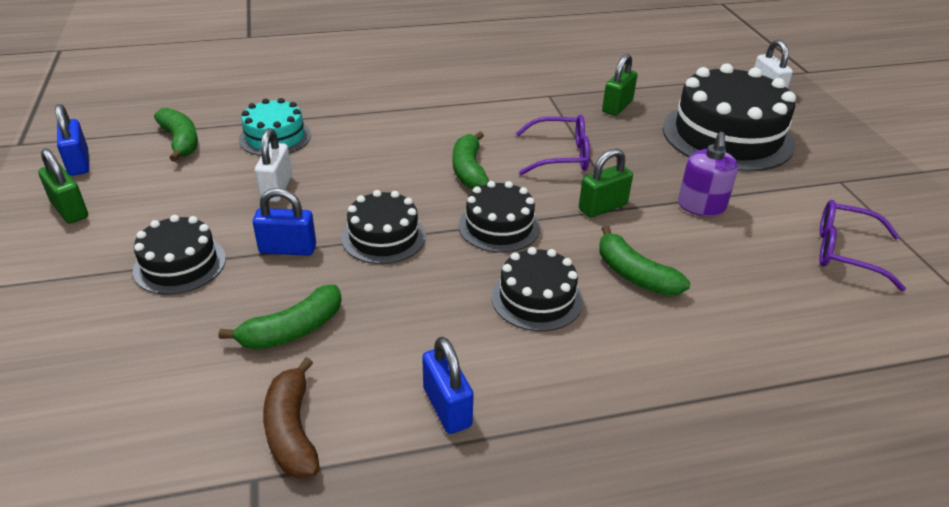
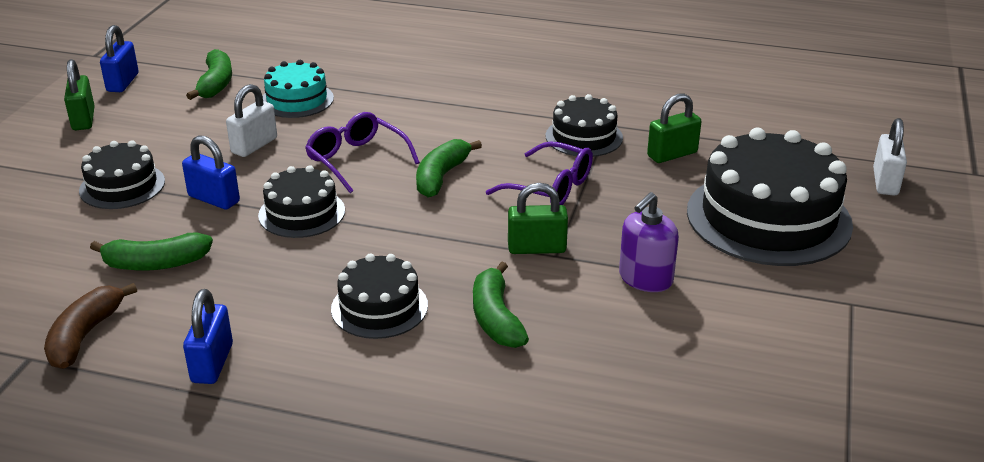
camera: 30 degrees right, 5 degrees down
black cake [458,181,540,253] -> black cake moved to [546,94,623,157]
purple glasses [819,200,906,291] -> purple glasses moved to [305,112,420,193]

